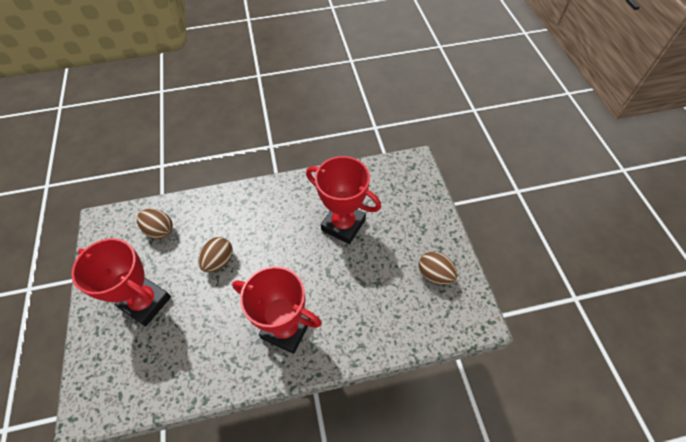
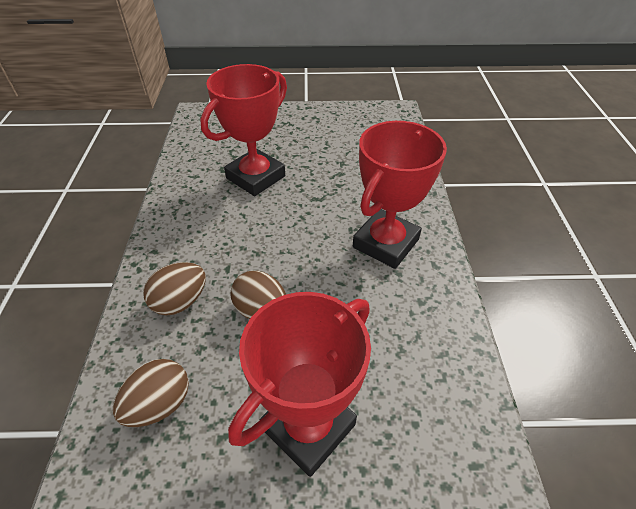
camera: 80 degrees left, 10 degrees down
brown egg [419,251,457,285] -> brown egg moved to [143,262,206,316]

